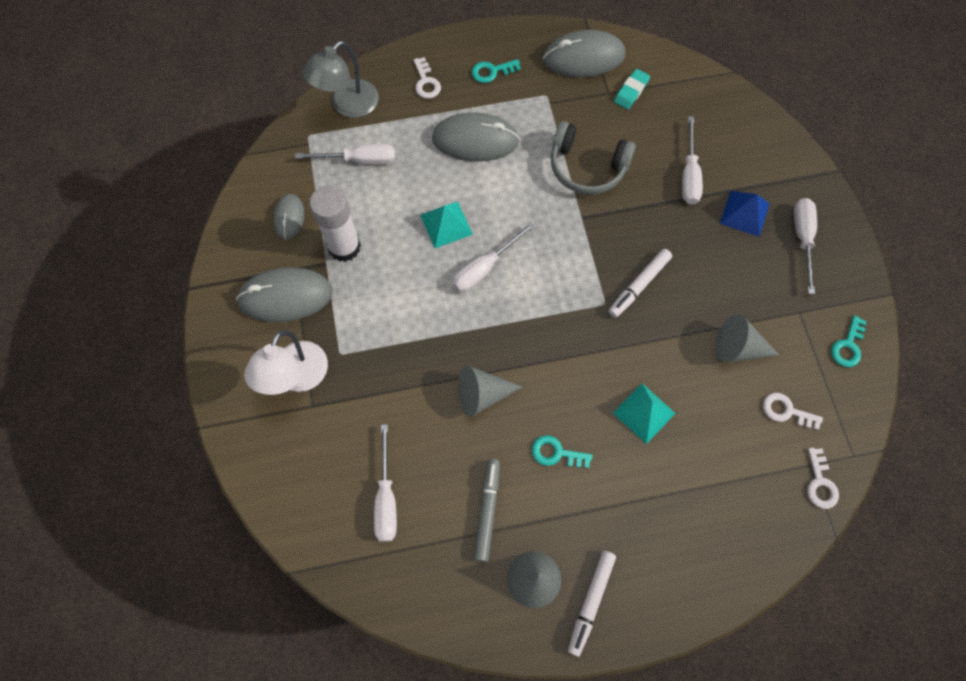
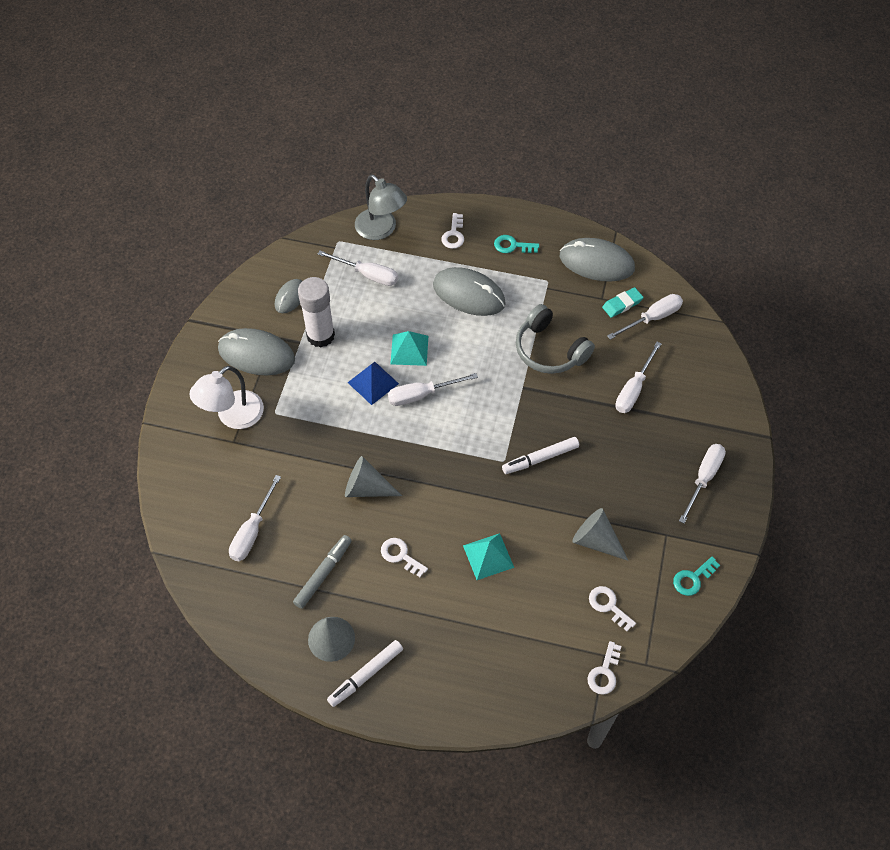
camera: 25 degrees right, 10 degrees down
grey lamp [303,40,379,118] -> grey lamp turned 105 degrees counterclockwise [355,174,407,240]
turquoise key [532,435,593,468] -> white key [381,538,428,577]
blue pyramid [720,191,770,237] -> blue pyramid moved to [347,362,399,405]
none -> white screwdriver [607,294,683,340]

